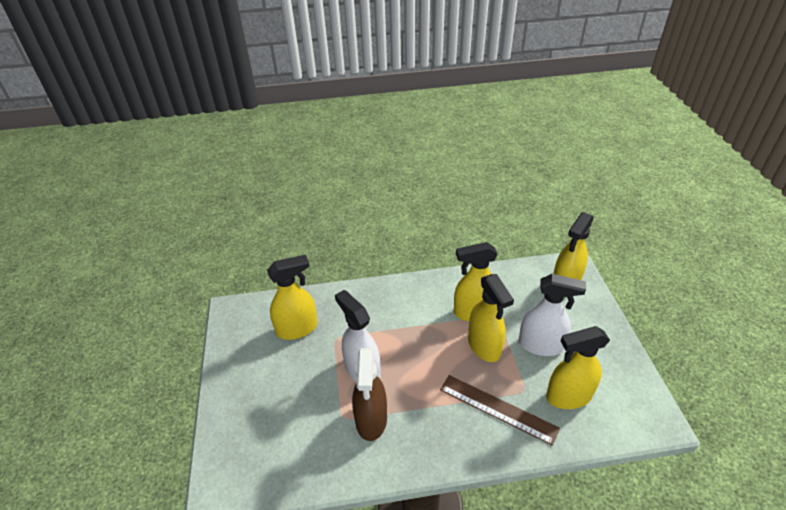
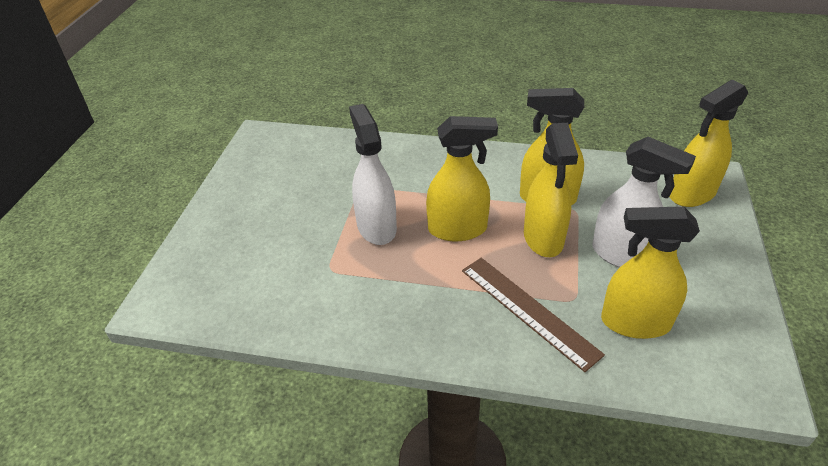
camera: 20 degrees right, 0 degrees up
yellow spray bottle [267,255,318,340] -> yellow spray bottle moved to [426,116,498,241]
brown spray bottle [352,348,387,441] -> none

